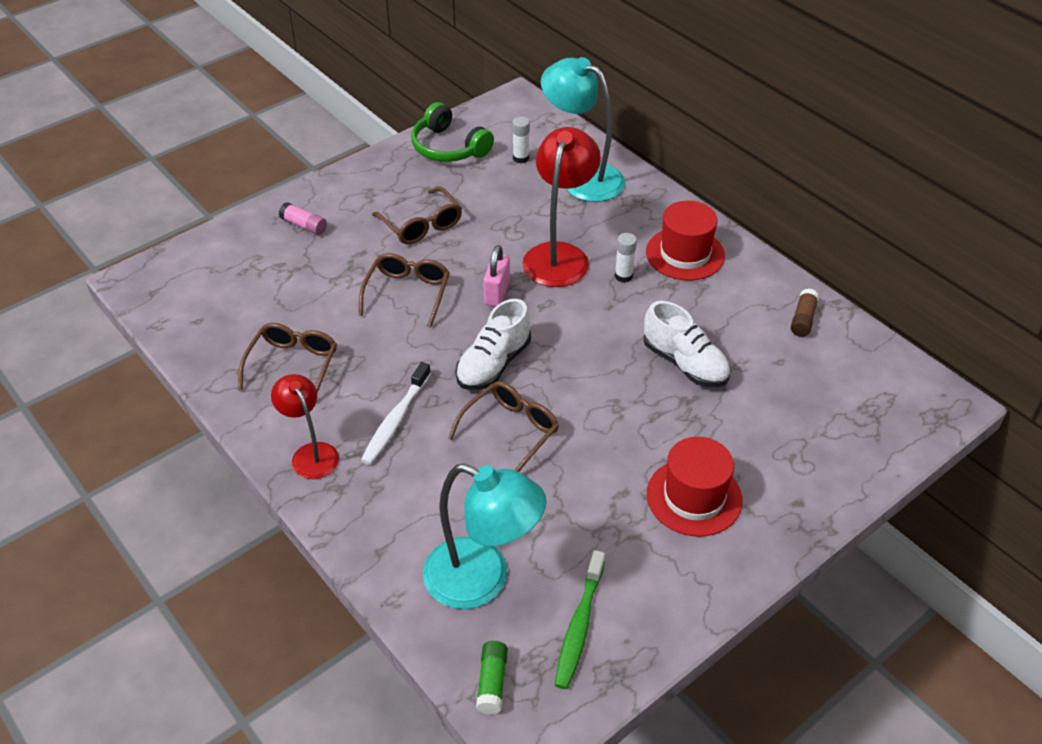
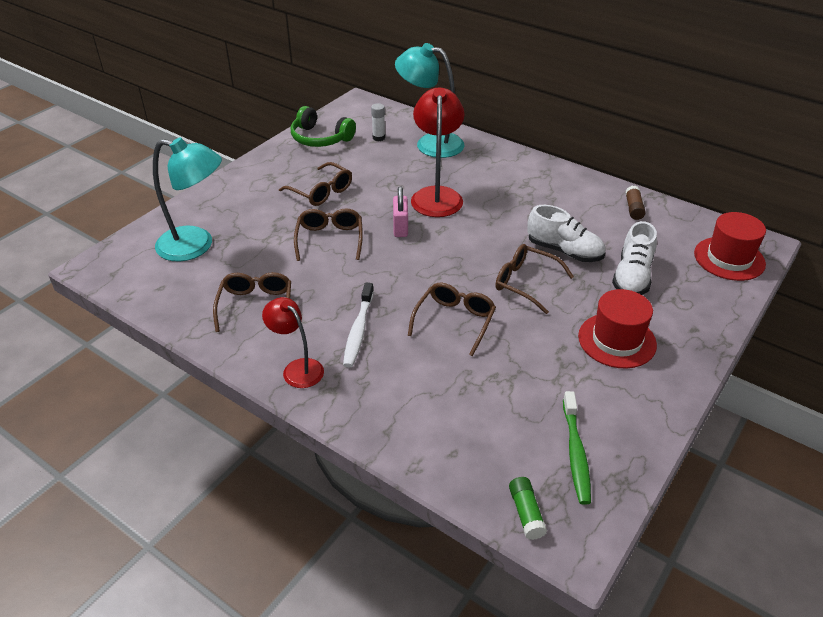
camera: 15 degrees left, 5 degrees down
pink glue stick [279,202,327,235] -> none
turquoise lamp [423,464,547,609] -> turquoise lamp moved to [153,137,222,261]
white shoe [455,299,531,390] -> white shoe moved to [612,221,657,295]
white glue stick [615,233,637,283] -> none
red hat [646,201,725,281] -> red hat moved to [694,212,766,281]
none -> brown glasses [495,244,574,314]

